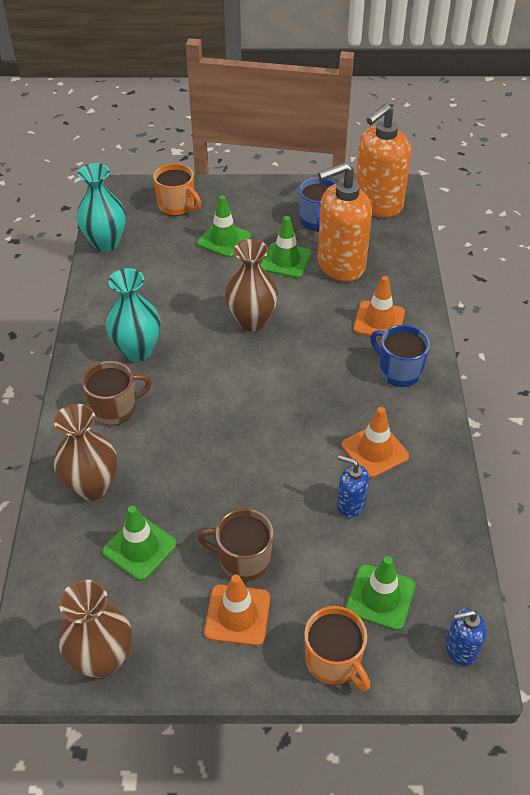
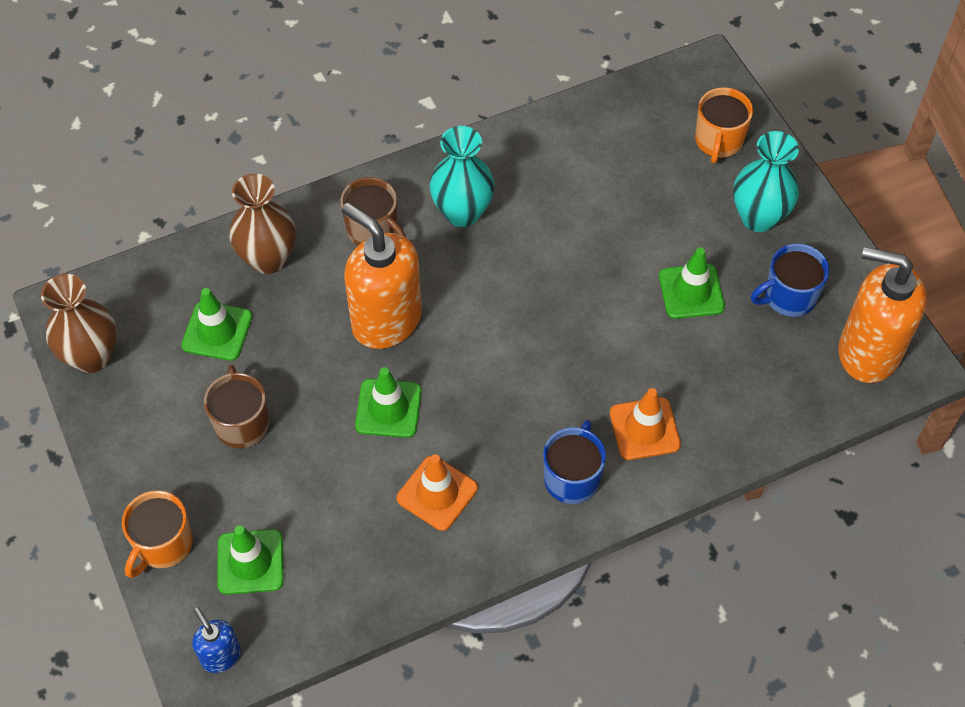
camera: 65 degrees right, 10 degrees up
turquoise vase [77,163,126,252] -> turquoise vase moved to [733,131,799,232]
green traffic cone [197,195,251,258] -> green traffic cone moved to [355,367,422,438]
orange traffic cone [204,575,270,646] -> none
brown vase [225,239,278,331] -> none
orange soap dispenser [318,162,372,282] -> orange soap dispenser moved to [342,203,422,349]
blue soap dispenser [337,455,369,518] -> none

